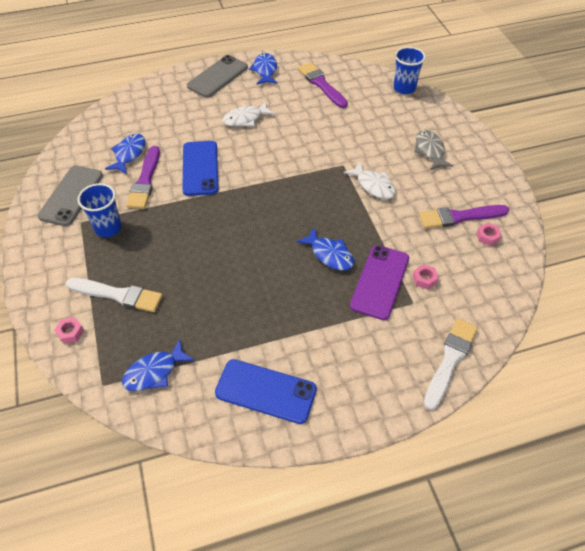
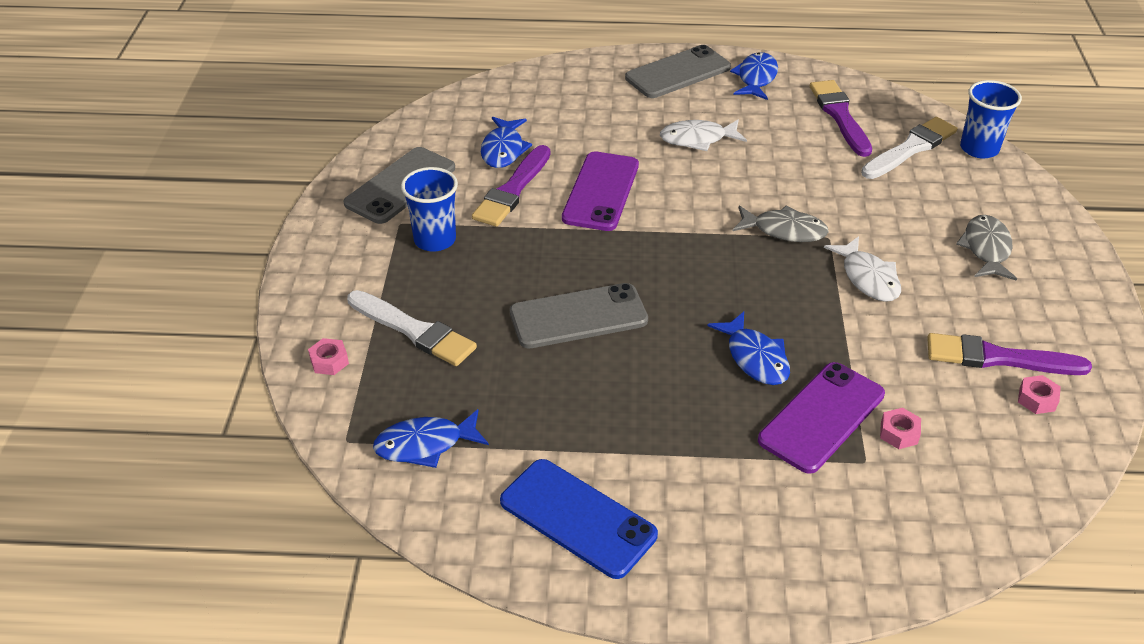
camera: 20 degrees right, 10 degrees down
blue fish [105,134,145,174] -> blue fish turned 150 degrees clockwise [481,117,532,168]
blue phone [182,141,218,196] -> purple phone [562,151,639,231]
white brush [424,318,478,410] -> white brush moved to [861,117,957,179]
none -> grey phone [510,283,648,348]
none -> grey fish [733,206,829,242]

